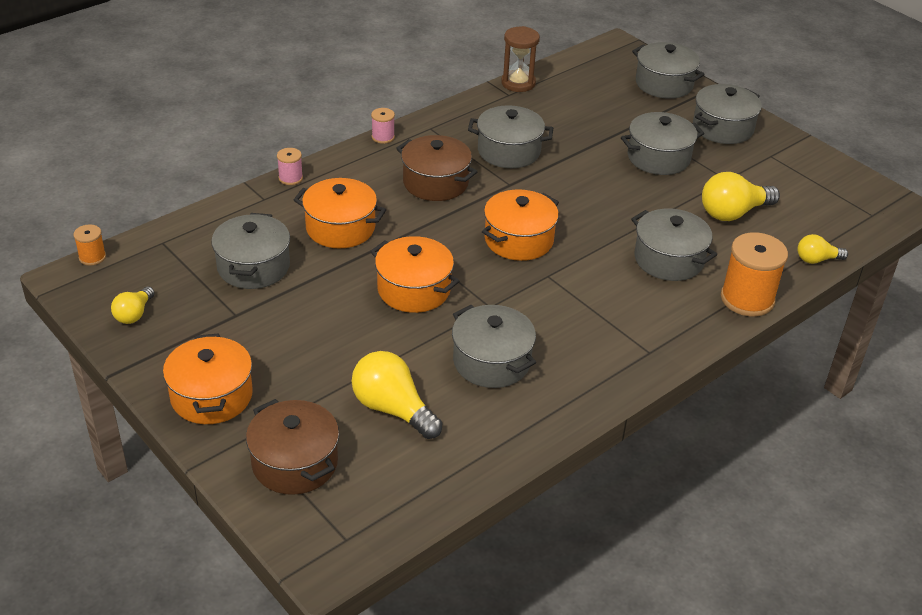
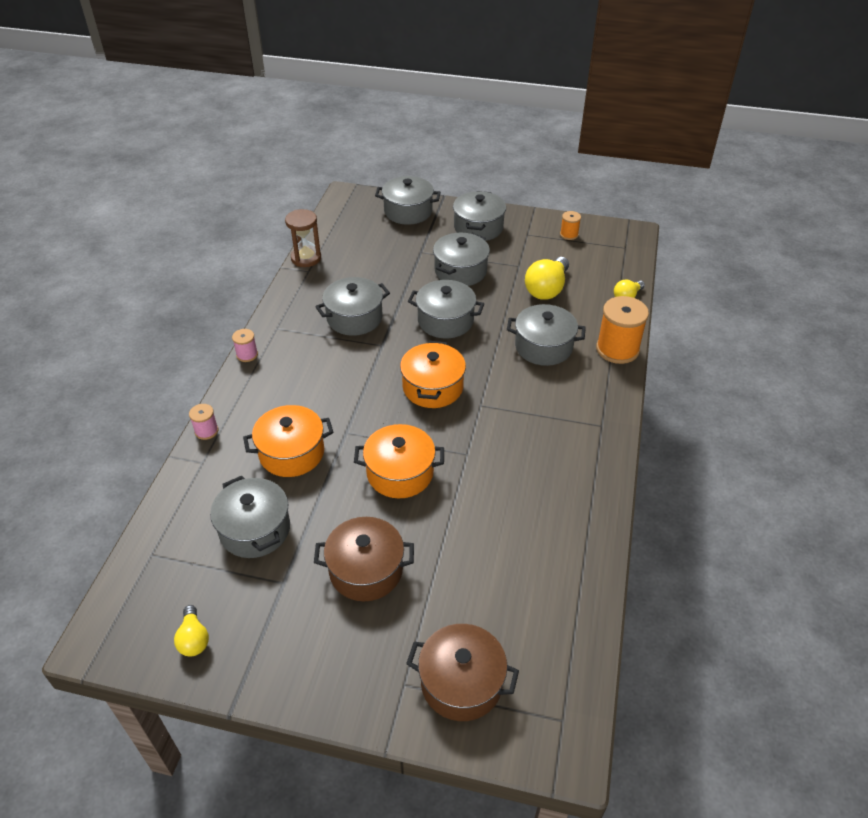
camera: 35 degrees left, 5 degrees up
orange spool [73,224,106,266] -> orange spool moved to [560,211,581,240]
orange pot [163,333,253,424] -> none
yellow light bulb [351,351,443,439] -> none
brown pot [396,135,477,201] -> brown pot moved to [314,517,414,601]
grey pot [452,305,536,388] -> grey pot moved to [408,280,484,338]

